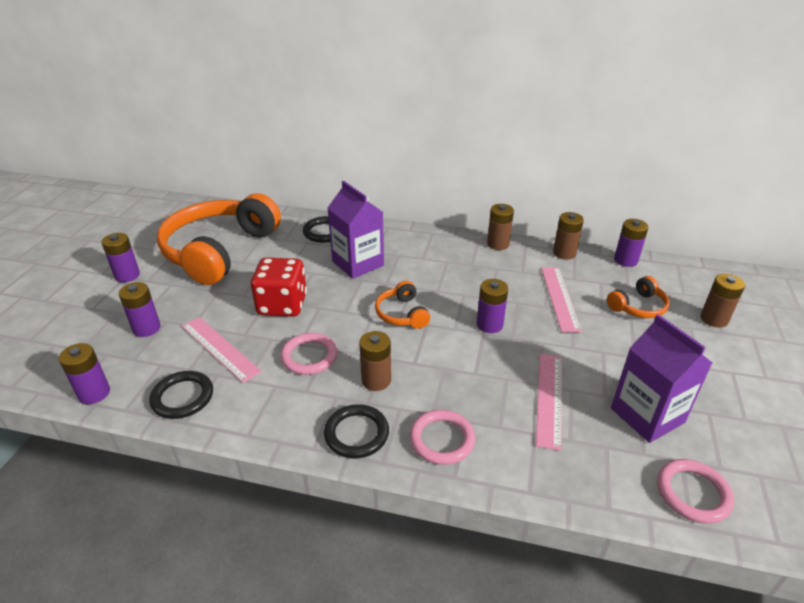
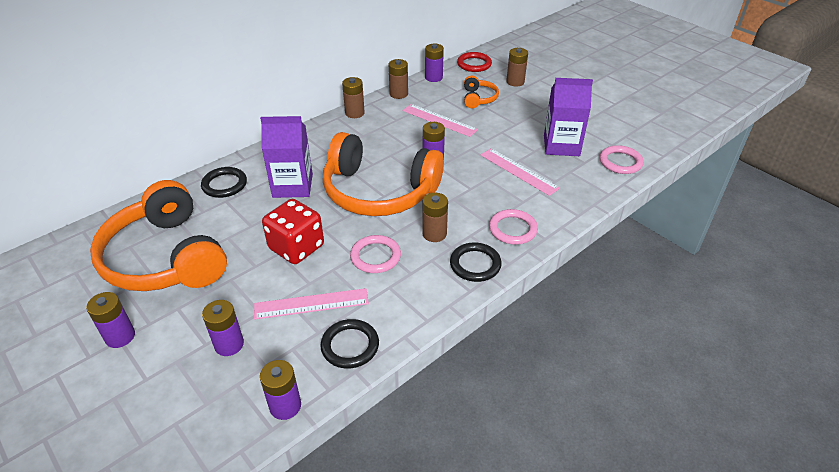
camera: 55 degrees left, 5 degrees up
orange headphones [375,281,430,329] -> orange headphones [323,132,444,216], size x2.33
none -> red ring [457,52,492,72]

